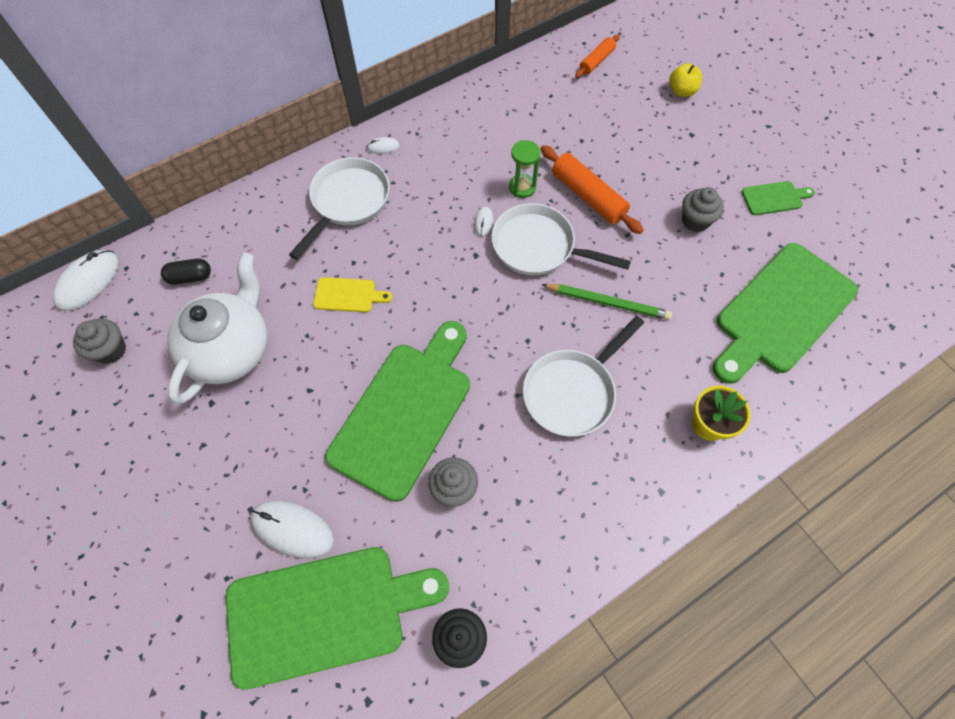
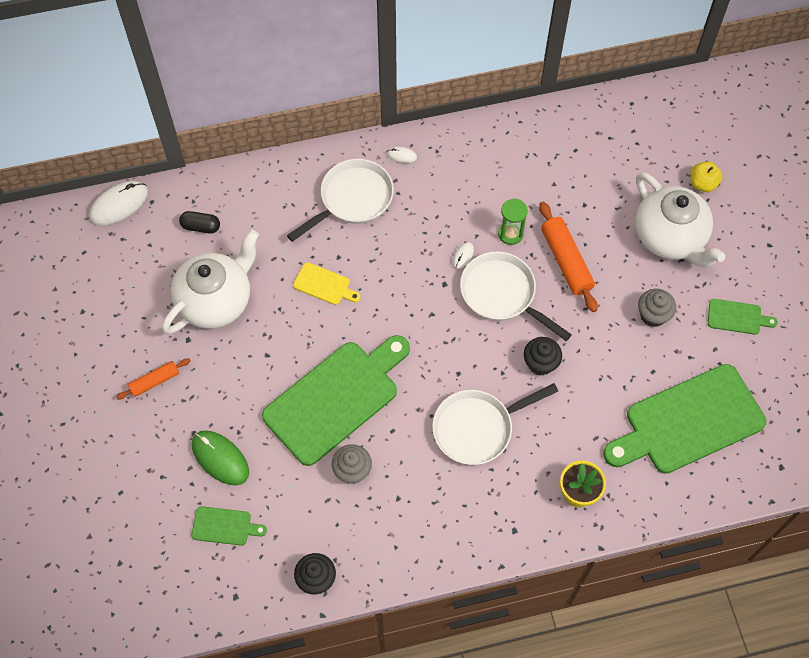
camera: 20 degrees right, 0 degrees up
grey cupcake [73,318,126,364] -> none
green cutting board [226,547,449,690] -> green cutting board [192,506,267,546], size x0.43
white mouse [250,501,334,559] -> green mouse [192,430,249,485]
green pencil [541,284,672,320] -> black cupcake [524,337,562,376]
orange rolling pin [575,34,620,78] -> orange rolling pin moved to [116,358,190,400]
none -> white teapot [635,172,725,268]

